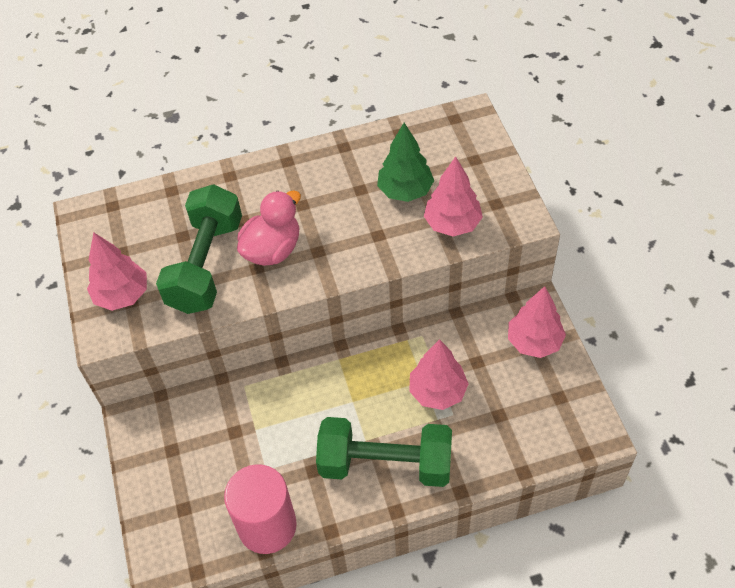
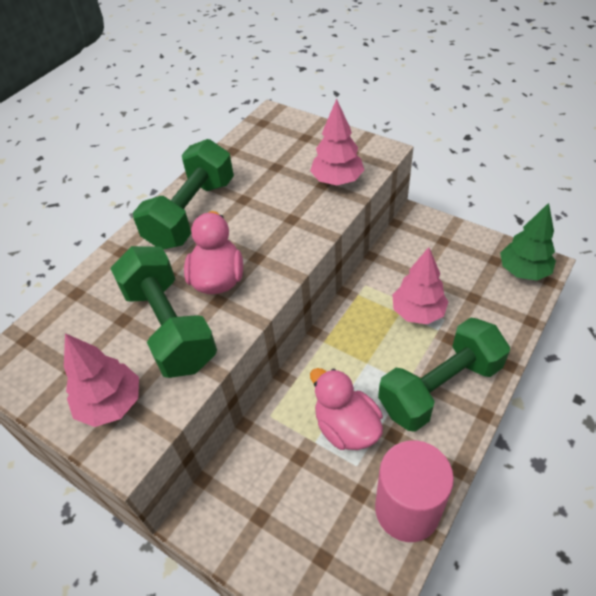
camera: 40 degrees left, 5 degrees down
green tree [377,123,434,202] -> green tree moved to [500,203,556,281]
pink tree [508,286,566,358] -> none
none -> green dumbbell [133,139,234,249]
none -> pink duck [310,368,383,450]

